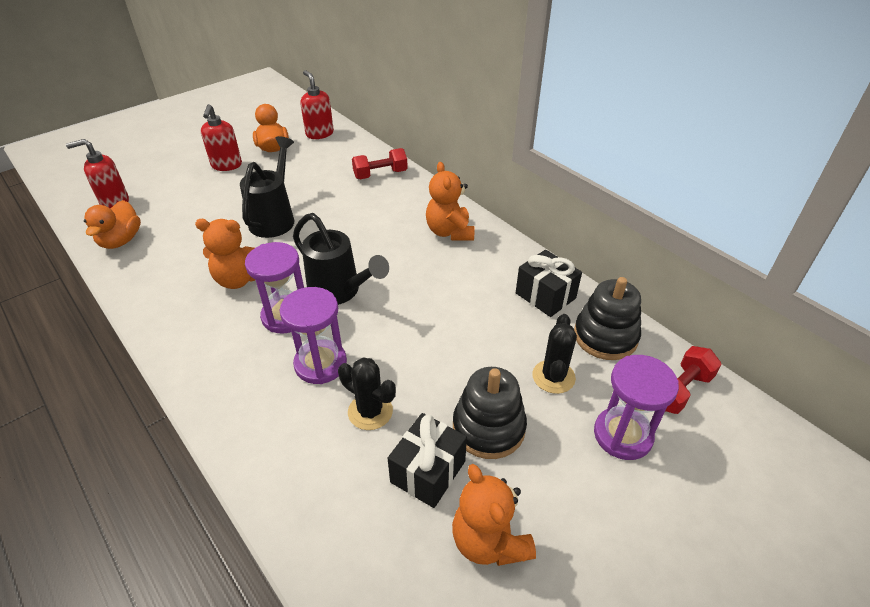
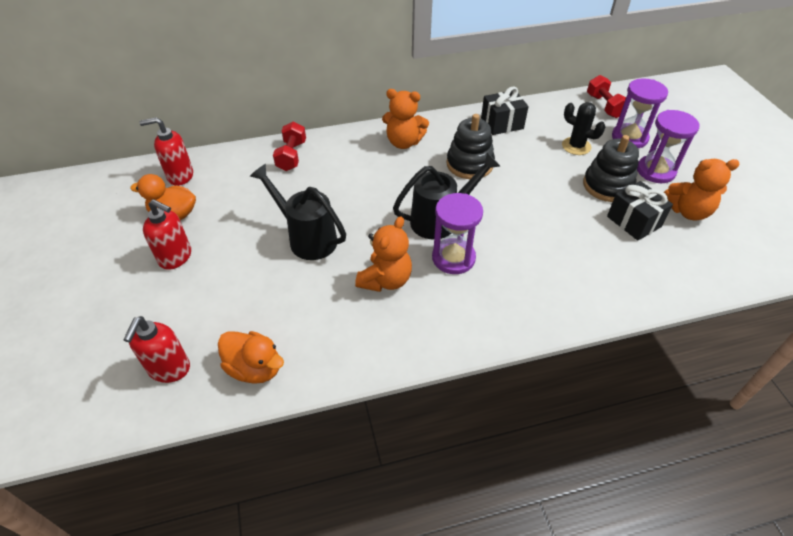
camera: 65 degrees left, 5 degrees up
purple hourglass [280,287,347,384] -> purple hourglass moved to [637,110,700,183]
black cactus [338,357,396,430] -> none
black stacking toy [574,277,641,360] -> black stacking toy moved to [446,114,495,179]

